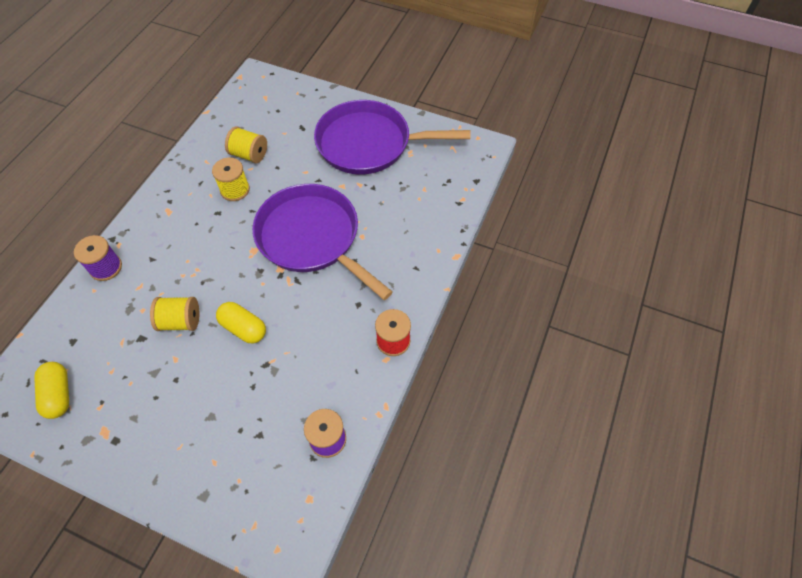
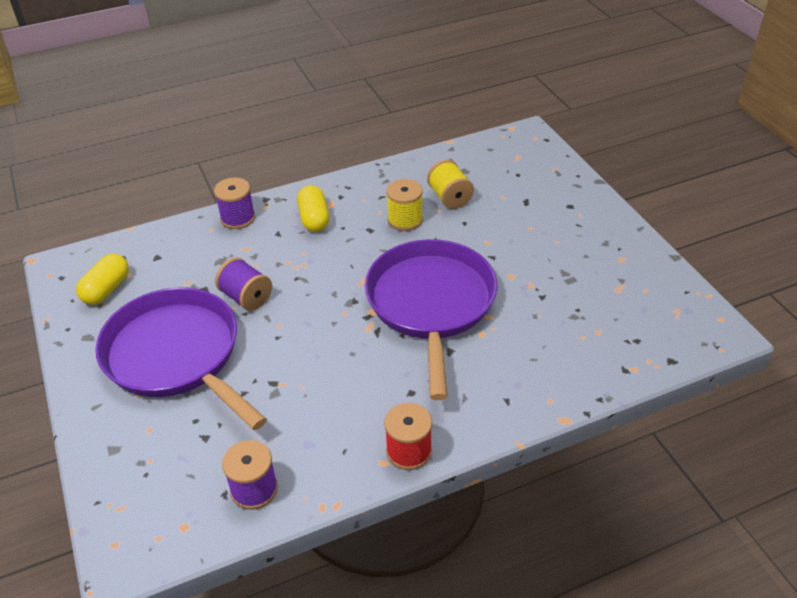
camera: 45 degrees right, 15 degrees down
yellow spool [150,297,199,331] -> purple spool [215,257,272,311]
yellow capsule [216,302,266,344] -> yellow capsule moved to [297,185,329,232]
purple pan [314,100,470,174] -> purple pan moved to [95,287,267,430]

